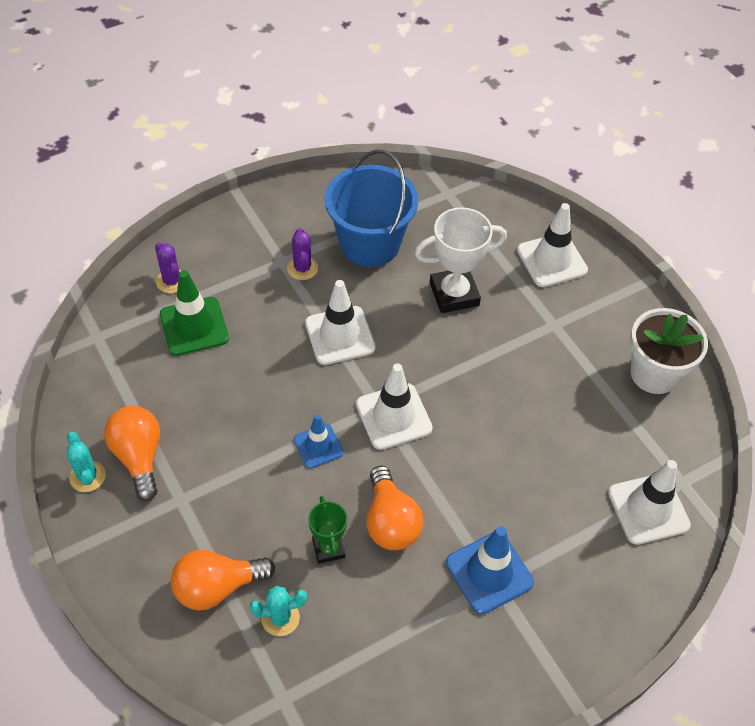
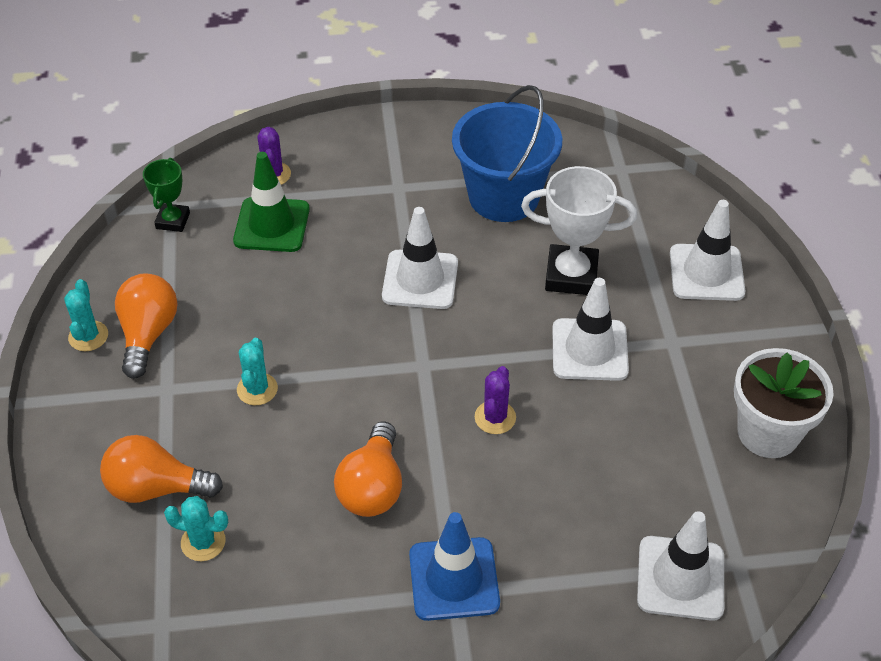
camera: 25 degrees right, 5 degrees down
purple cactus [287,228,318,280] -> purple cactus moved to [475,366,516,434]
blue traffic cone [294,414,344,468] -> none
green trophy [308,496,347,564] -> green trophy moved to [143,158,190,232]
white traffic cone [356,363,433,450] -> white traffic cone moved to [552,278,629,381]
none -> turquoise cactus [237,338,278,405]

